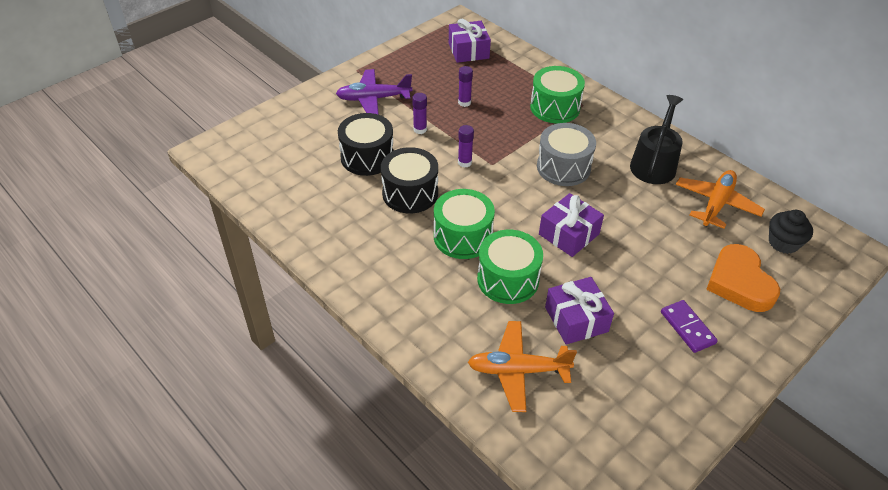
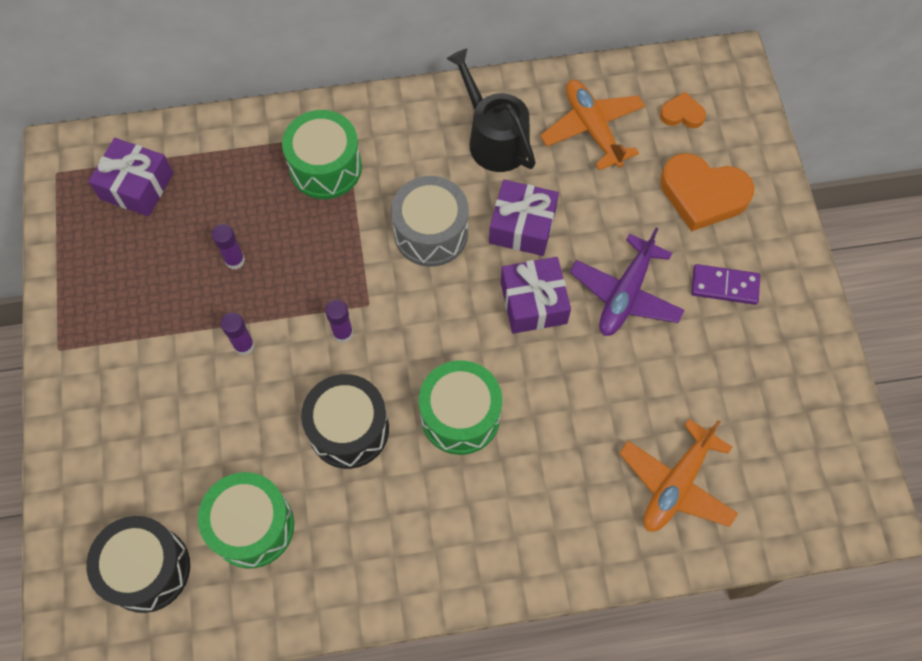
camera: 55 degrees left, 20 degrees up
purple plane [336,69,412,115] -> purple plane moved to [570,228,685,336]
black drum [338,113,394,176] -> black drum moved to [86,516,190,613]
green drum [477,230,543,304] -> green drum moved to [198,472,294,569]
purple gift [545,277,614,345] -> purple gift moved to [489,180,559,256]
black cupcake [769,210,813,254] -> orange heart [660,92,706,128]

